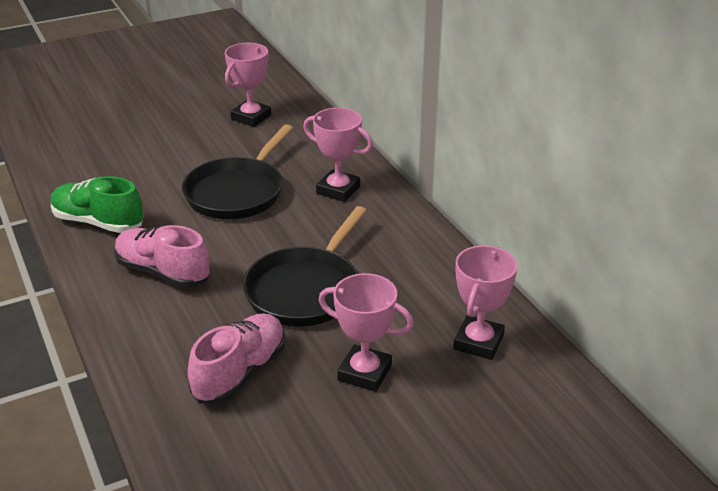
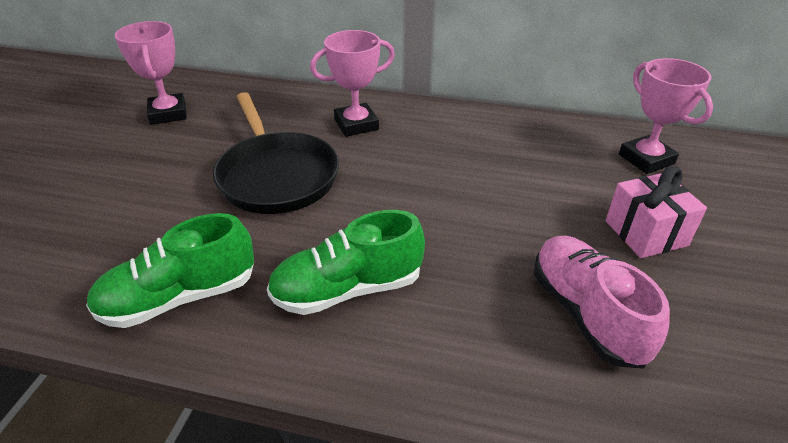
camera: 50 degrees left, 5 degrees up
pink shoe [114,225,210,288] -> green shoe [267,210,425,315]
black pan [243,206,367,327] -> none
pink trophy [319,273,414,392] -> pink gift [606,166,707,258]

